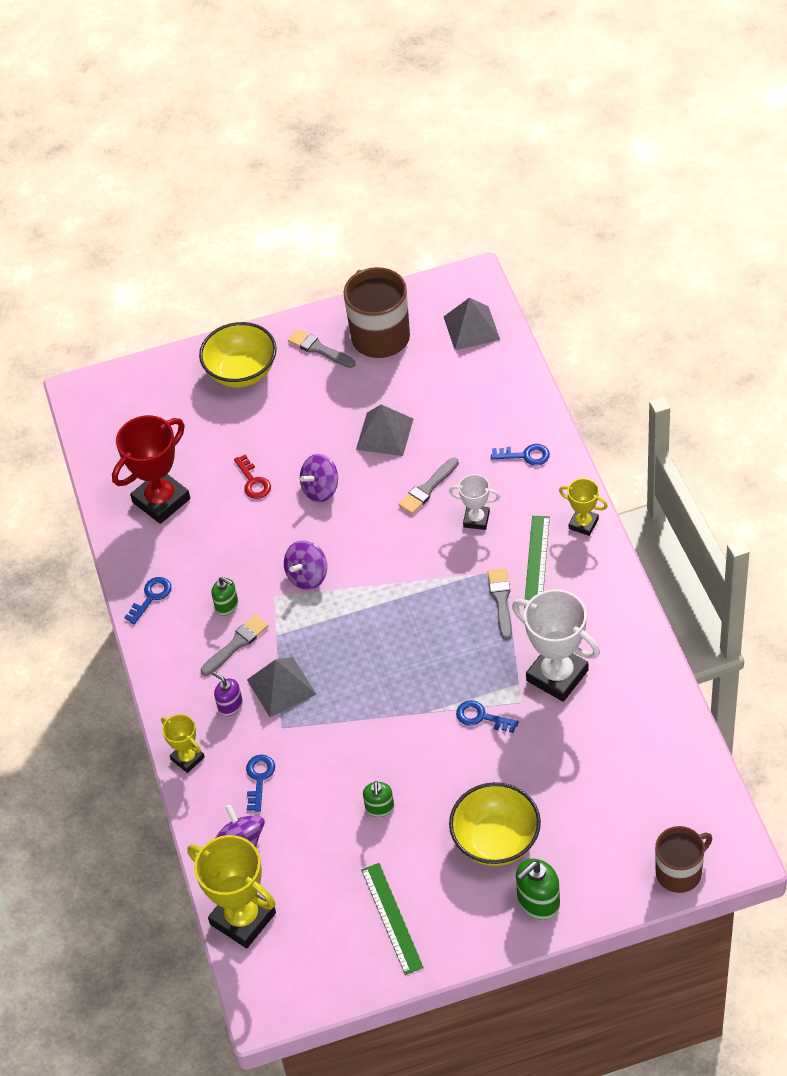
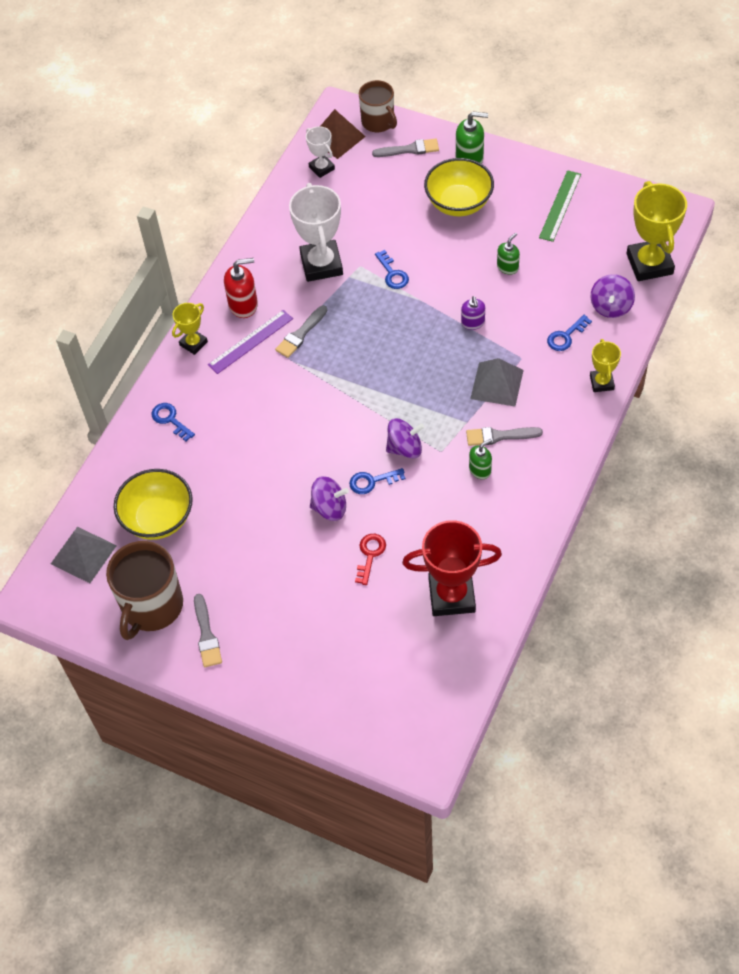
camera: 140 degrees left, 5 degrees up
blue key [124,577,172,624] -> blue key moved to [349,468,405,494]
yellow bowl [199,322,277,388] -> yellow bowl moved to [114,469,193,540]
green soap dispenser [211,577,238,616] -> green soap dispenser turned 75 degrees clockwise [469,439,492,479]
purple soap dispenser [212,672,243,716] -> purple soap dispenser moved to [461,296,485,330]
grey pyramid [356,405,413,456] -> none
grey brush [398,458,459,514] -> grey brush moved to [372,139,439,157]
white trophy [449,474,500,530] -> white trophy moved to [306,126,335,178]
green ruler [524,516,550,608] -> purple ruler [208,310,293,374]
yellow trophy [559,478,608,536] -> yellow trophy turned 60 degrees clockwise [172,303,208,355]
brown mug [655,826,712,893] -> brown mug turned 135 degrees counterclockwise [359,80,397,133]
none -> red soap dispenser [224,258,258,318]
none -> brown pyramid [320,109,366,159]

